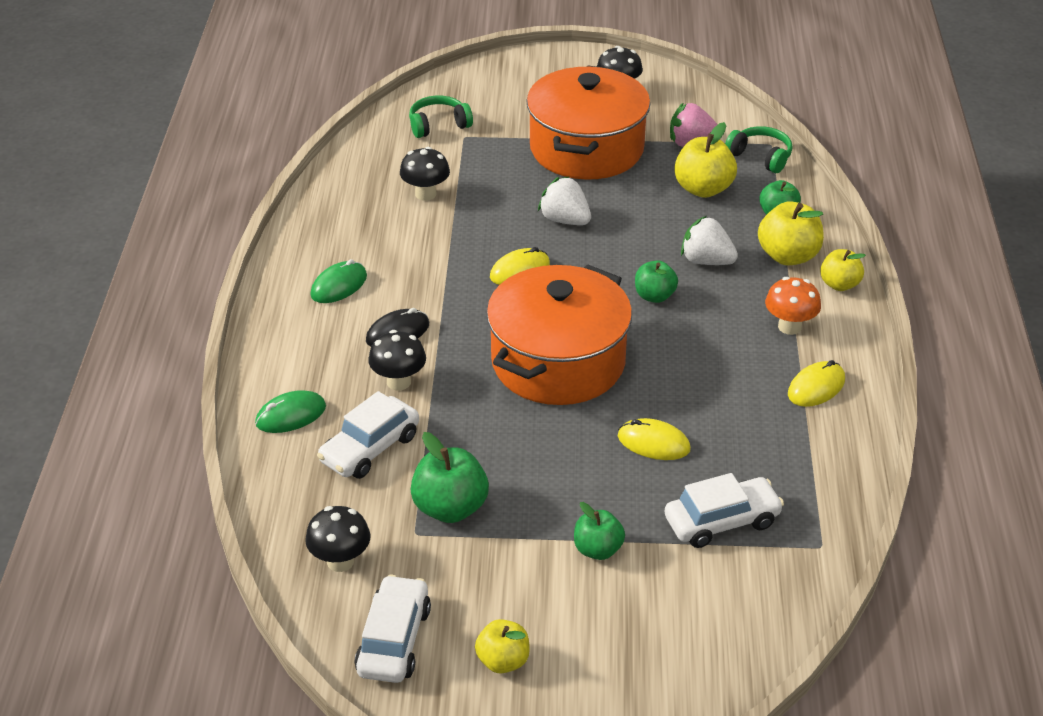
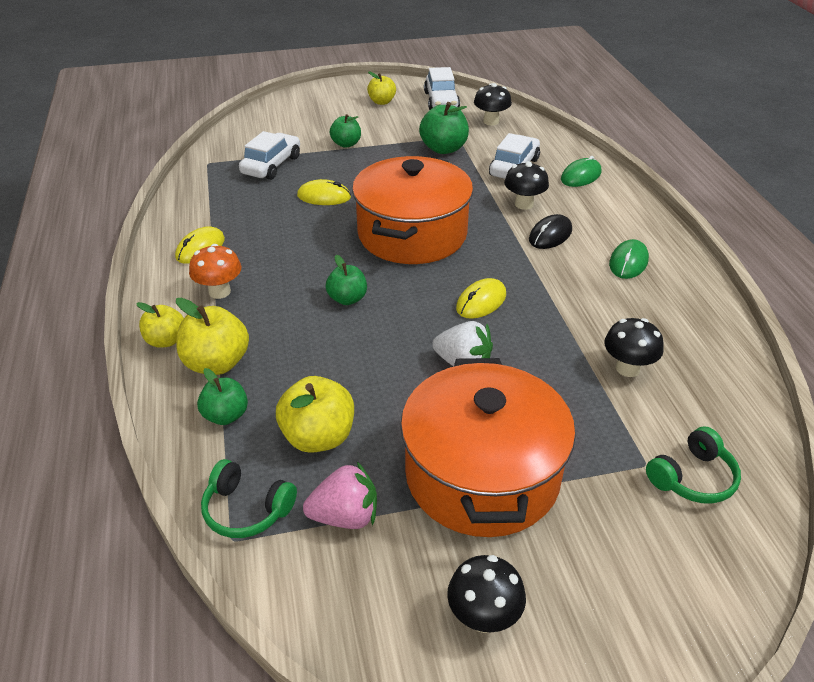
camera: 165 degrees right, 0 degrees up
white car [665,473,784,548] -> white car turned 150 degrees clockwise [239,131,300,180]
white strawberry [681,216,738,265] -> none

